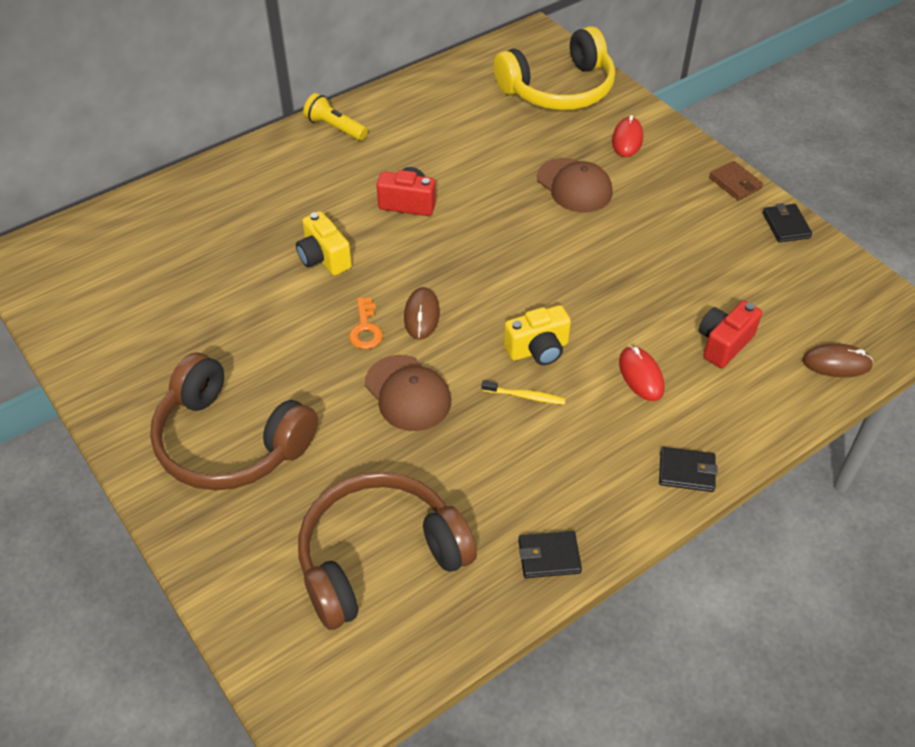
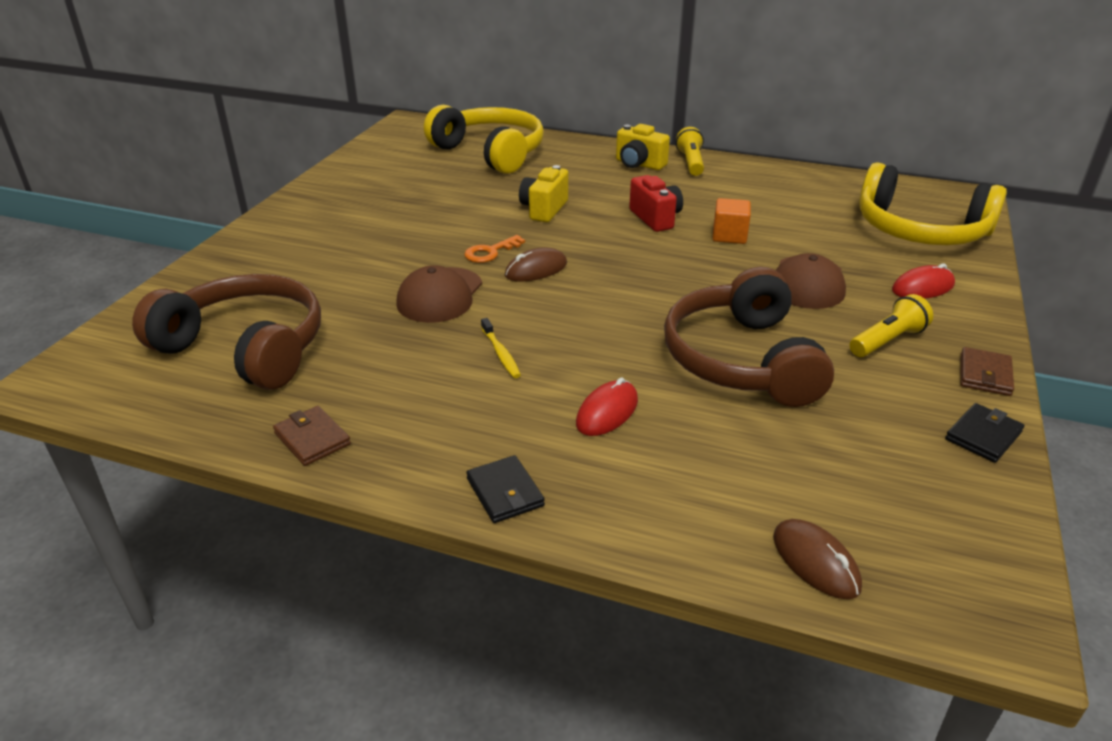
camera: 55 degrees right, 15 degrees down
brown headphones [150,353,318,490] -> brown headphones moved to [664,267,834,407]
yellow camera [504,305,571,365] -> yellow camera moved to [616,124,670,170]
black wallet [518,531,582,578] -> brown wallet [273,406,351,466]
red camera [699,300,762,368] -> none
none -> yellow headphones [424,105,544,174]
none -> orange cube [713,198,751,244]
none -> yellow flashlight [850,294,933,357]

